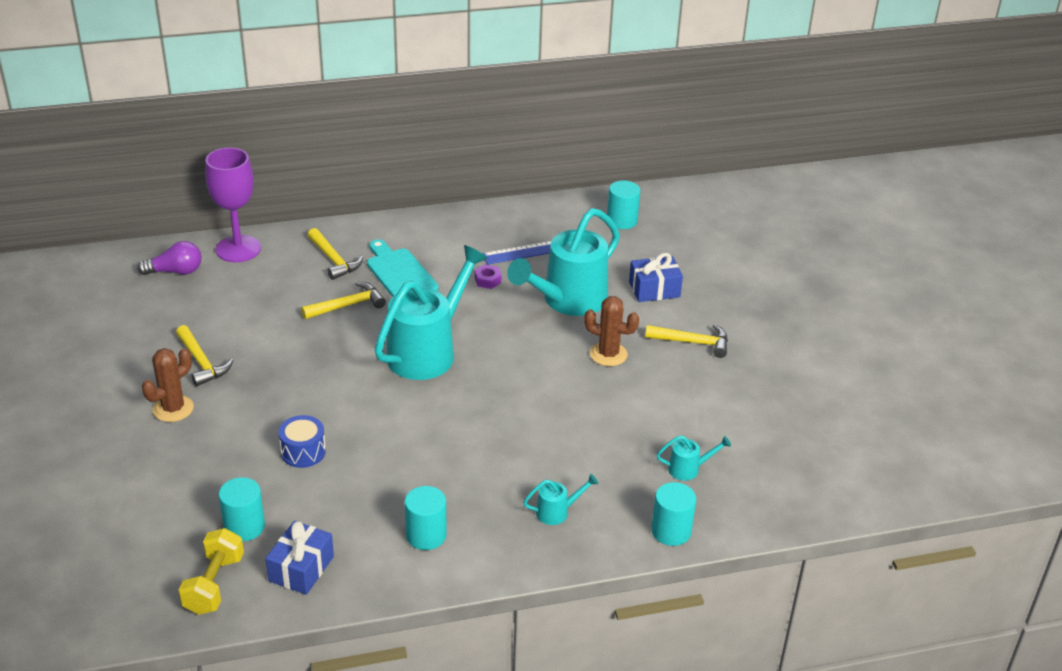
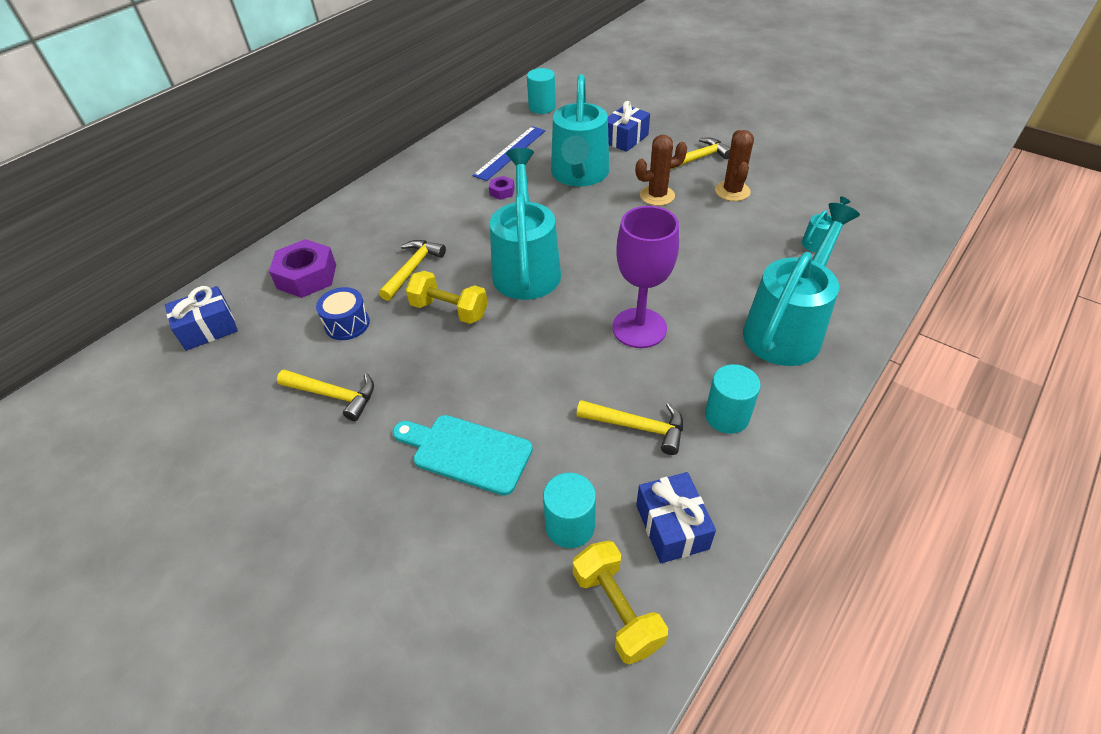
camera: 35 degrees left, 10 degrees up
purple light bulb [137,241,202,275] -> blue gift [165,286,238,351]
brown cactus [142,348,194,422] -> brown cactus moved to [715,130,754,201]
purple goblet [205,147,261,262] -> purple goblet moved to [612,206,679,348]
blue drum [278,415,326,468] -> blue drum moved to [316,287,370,340]
yellow hammer [308,228,363,280] -> yellow hammer moved to [576,400,683,455]
turquoise cutting board [367,239,439,297] -> turquoise cutting board moved to [393,415,533,496]
turquoise watering can [523,474,598,525] -> turquoise watering can [743,203,860,366], size x2.40
turquoise cylinder [651,482,696,546] -> none
none -> purple nut [269,239,336,298]
none -> yellow dumbbell [406,271,488,324]

